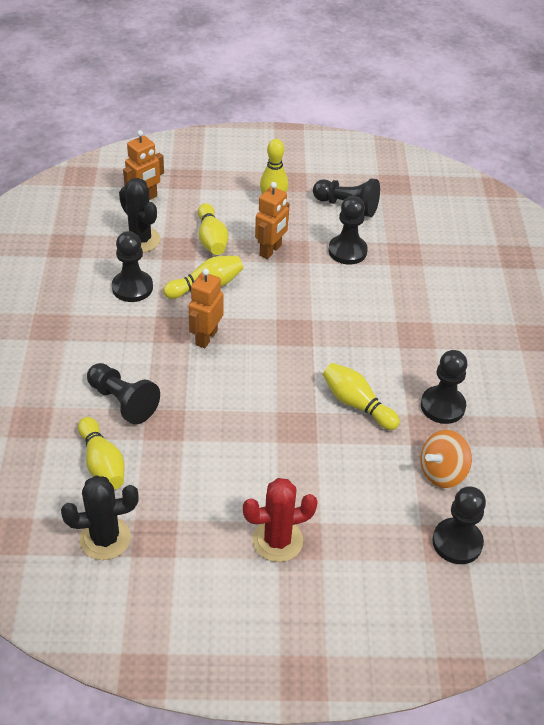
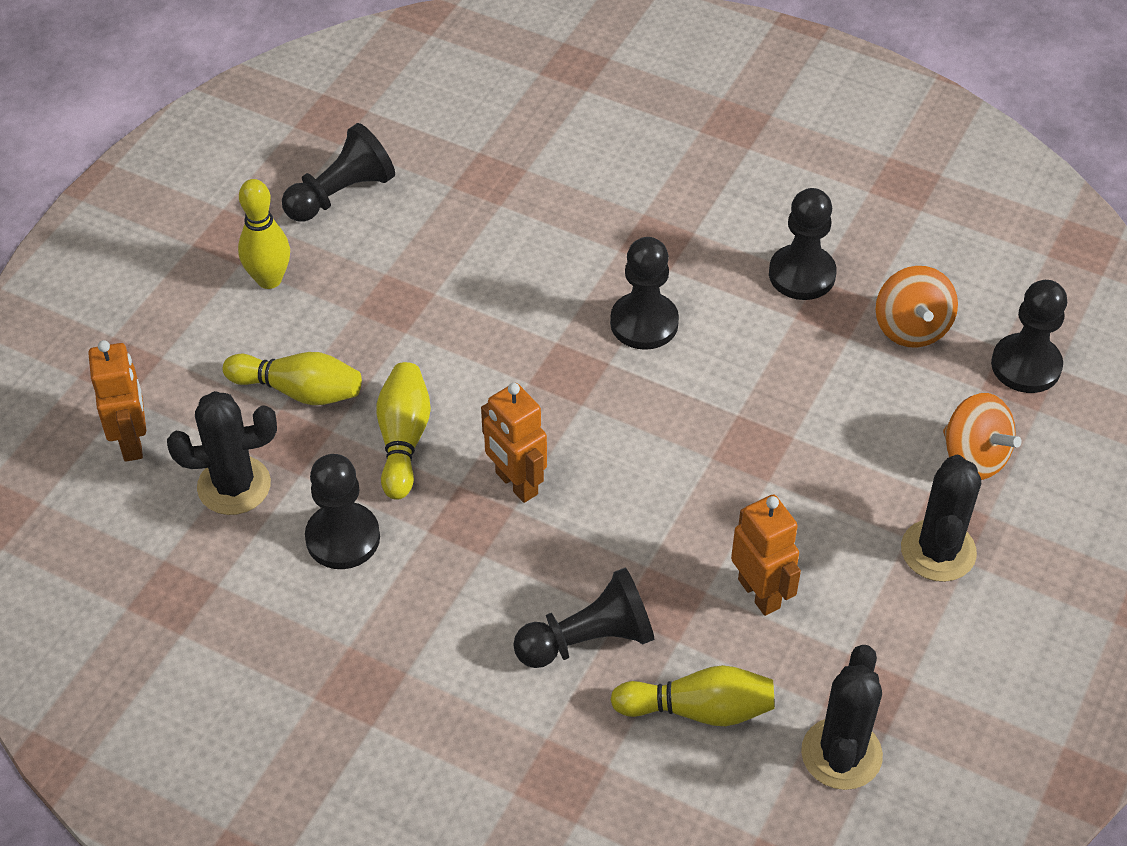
camera: 60 degrees left, 5 degrees up
red cactus [243,478,318,562] -> black cactus [901,455,981,582]
orange robot [255,182,290,259] -> orange robot moved to [731,495,801,616]
yellow bowling pin [323,363,400,430] -> none
black pawn [328,196,368,265] -> black pawn moved to [610,237,679,350]
none -> orange spinning top [943,393,1022,480]

